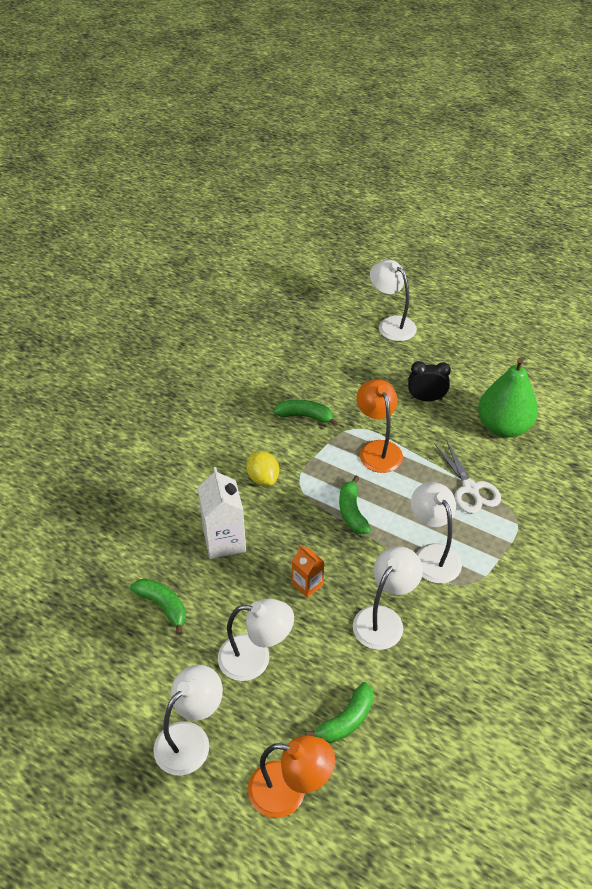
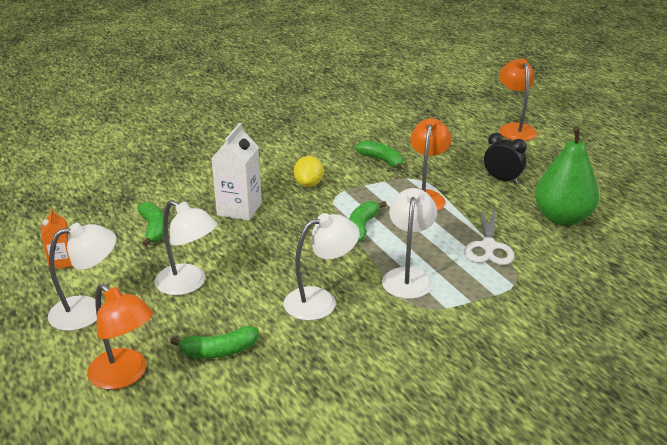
camera: 30 degrees right, 15 degrees down
orange carton [292,545,324,598] -> orange carton moved to [41,209,73,269]
white lamp [370,260,417,341] -> orange lamp [499,58,537,141]

